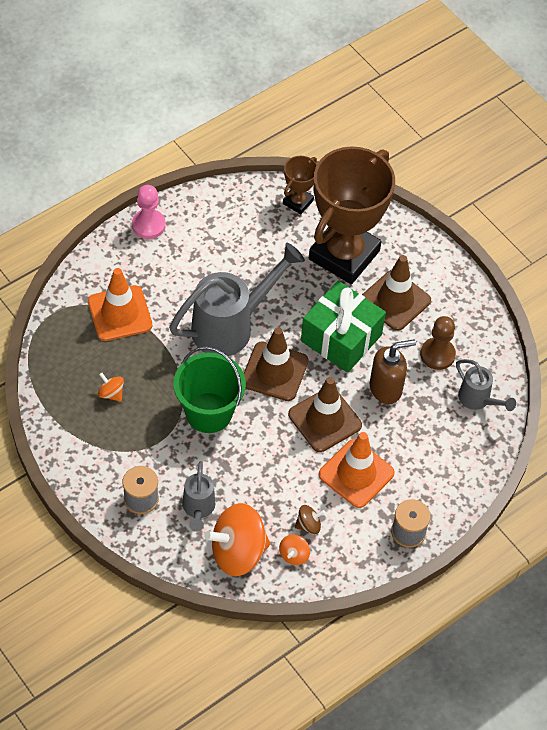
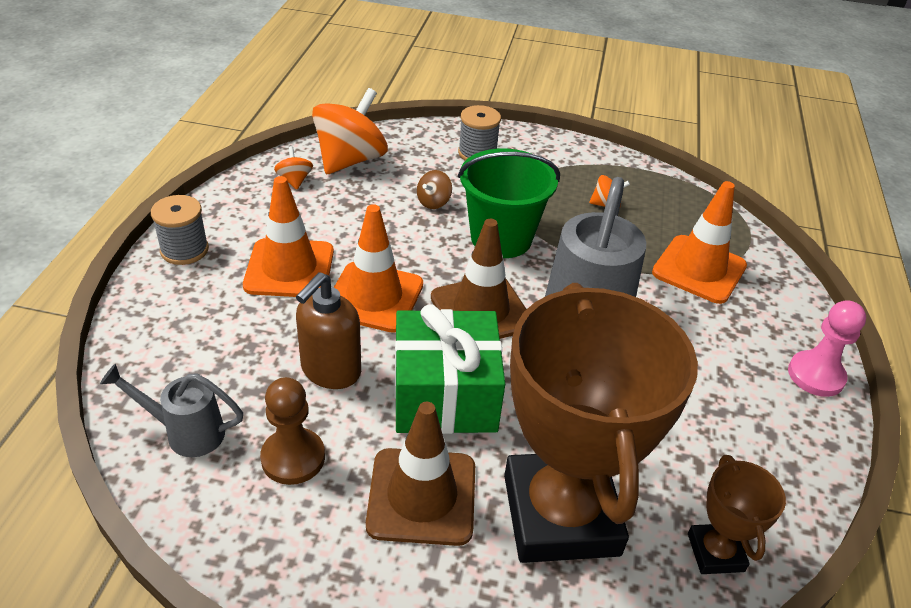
camera: 140 degrees right, 15 degrees down
grey watering can [182,461,215,532] -> none
brown traffic cone [288,377,362,452] -> orange traffic cone [334,204,423,333]
brown spinning top [295,505,325,534] -> brown spinning top moved to [417,170,452,209]

